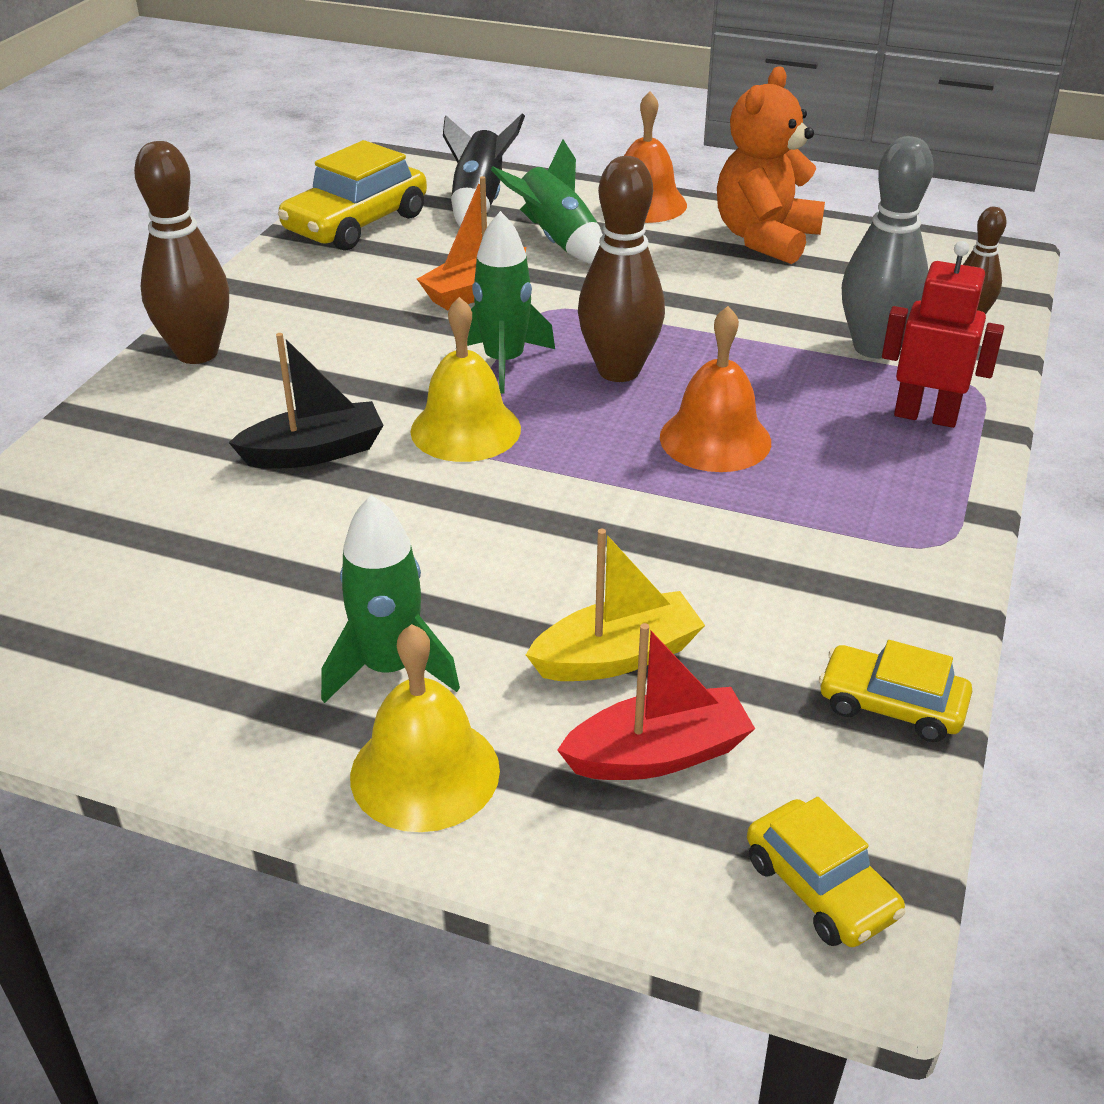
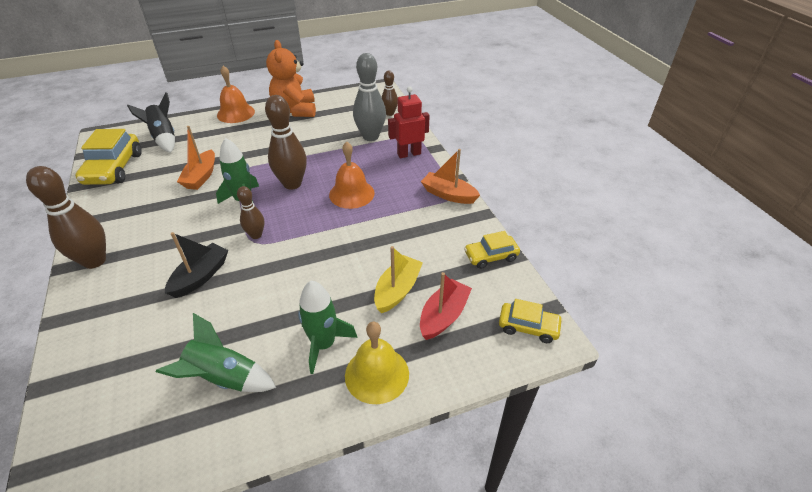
camera: 40 degrees left, 5 degrees up
yellow bell [411,297,521,462] -> brown bowling pin [237,186,264,239]
green rocket [491,139,603,264] -> green rocket moved to [156,313,276,392]
none -> orange boat [421,149,480,204]

